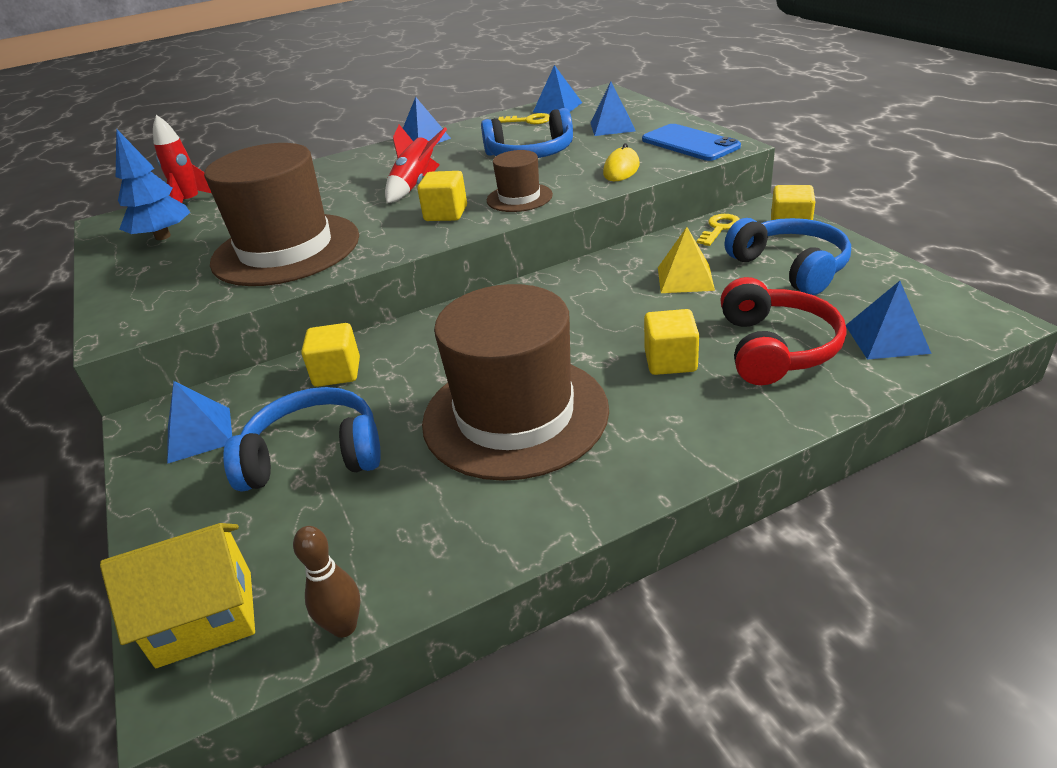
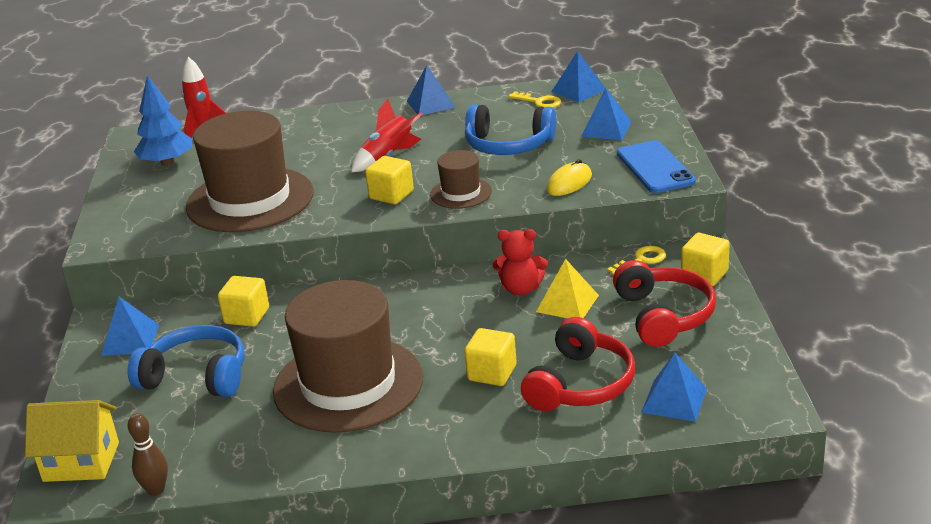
camera: 20 degrees right, 5 degrees down
blue headphones [724,218,851,295] -> red headphones [613,260,716,347]
none -> red teddy bear [493,229,548,295]

